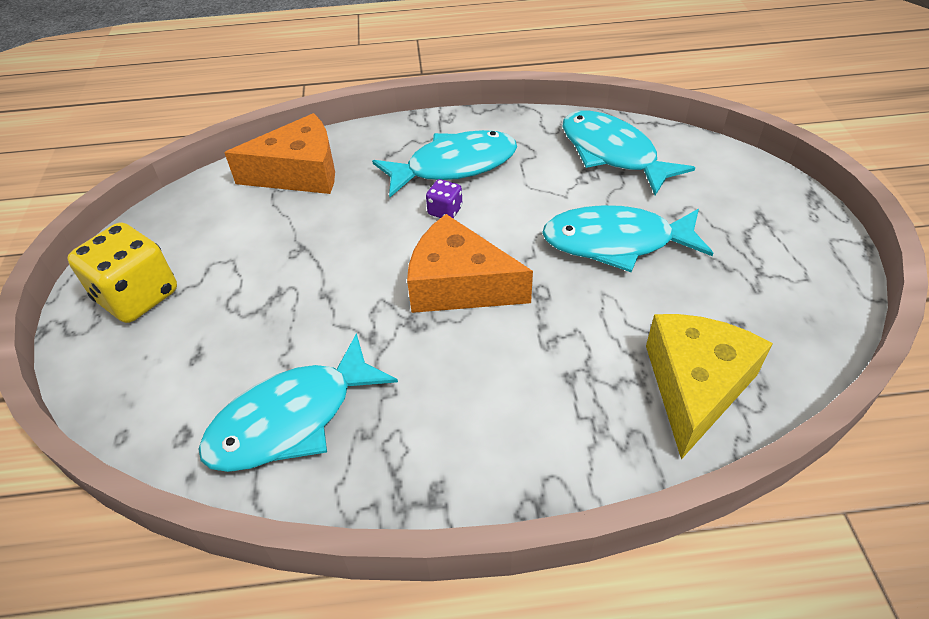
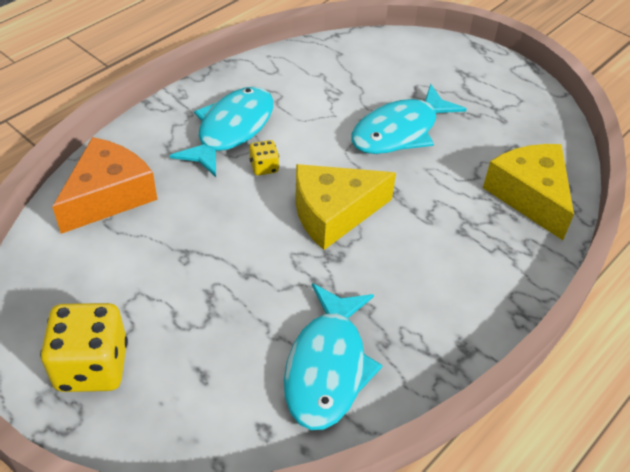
camera: 45 degrees left, 0 degrees up
orange cheese [407,214,533,313] -> yellow cheese [295,164,396,250]
purple dice [426,179,462,218] -> yellow dice [250,140,279,176]
turquoise fish [562,111,695,195] -> none

